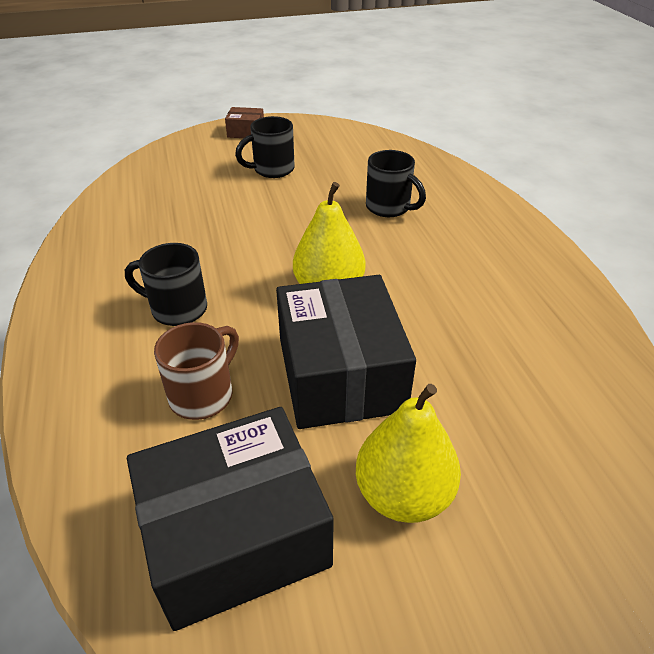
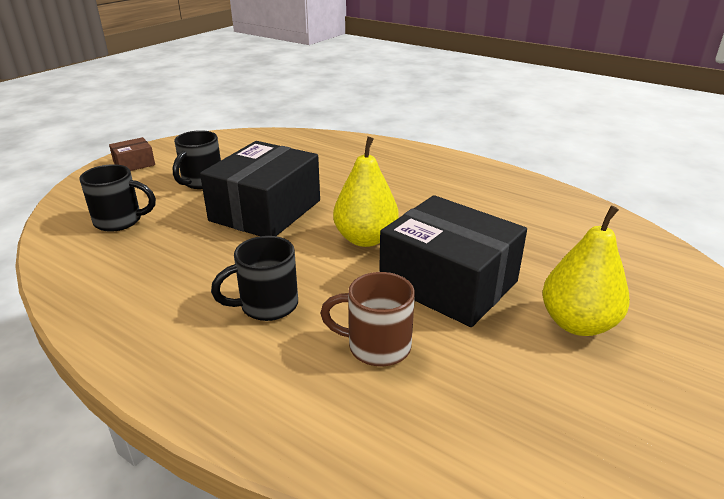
camera: 40 degrees left, 10 degrees down
black box [127,407,334,631] -> black box moved to [200,141,320,236]
brown mug [154,322,239,420] -> brown mug turned 75 degrees counterclockwise [320,272,415,367]
black mug [366,150,426,217] -> black mug moved to [79,164,156,232]

